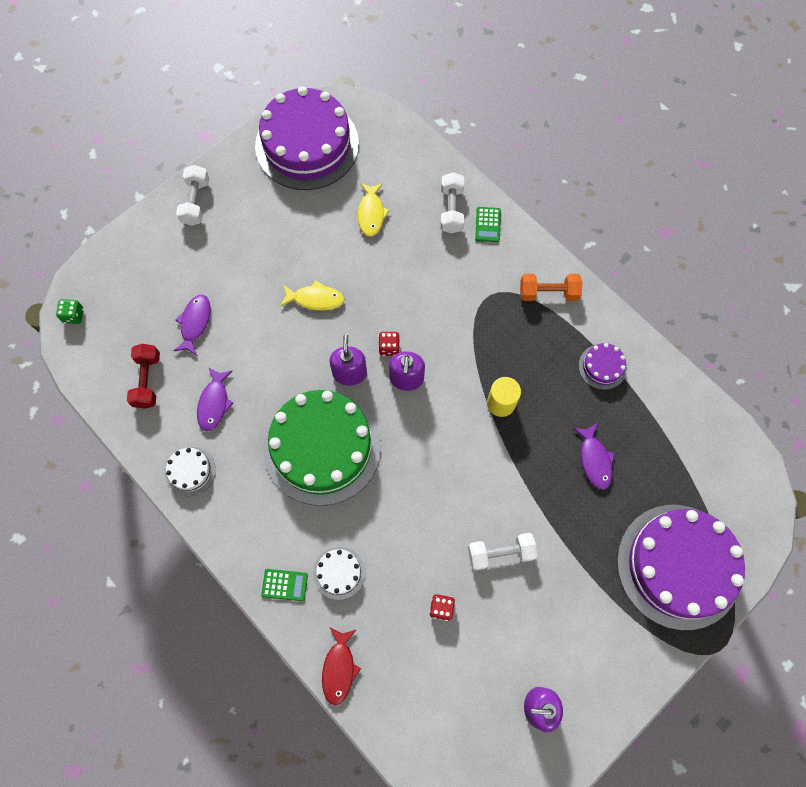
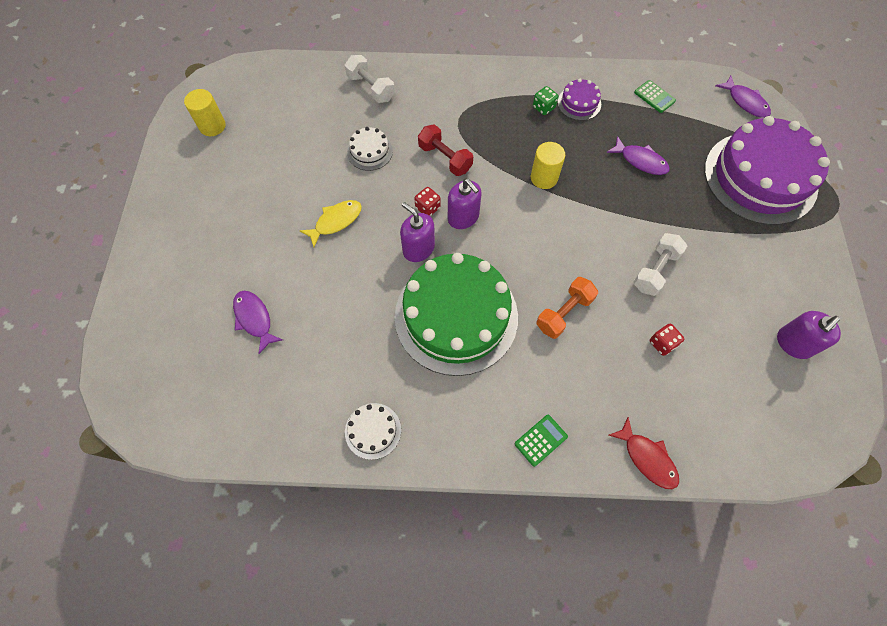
camera: 45 degrees left, 5 degrees down
green dice [56,299,84,324] -> green dice moved to [533,86,558,115]
red dumbbell [127,344,160,409] -> red dumbbell moved to [418,124,473,176]
white dumbbell [176,165,209,226] -> none
purple fish [197,368,233,431] -> purple fish moved to [716,76,771,118]
purple cake [255,86,359,190] -> yellow cylinder [184,89,226,136]
white cake [313,547,365,600] -> white cake moved to [347,127,393,171]
yellow fish [358,183,390,237] -> none
green calculator [475,207,501,242] -> green calculator moved to [634,80,676,113]
orange dumbbell [520,274,582,301] -> orange dumbbell moved to [536,277,598,339]

